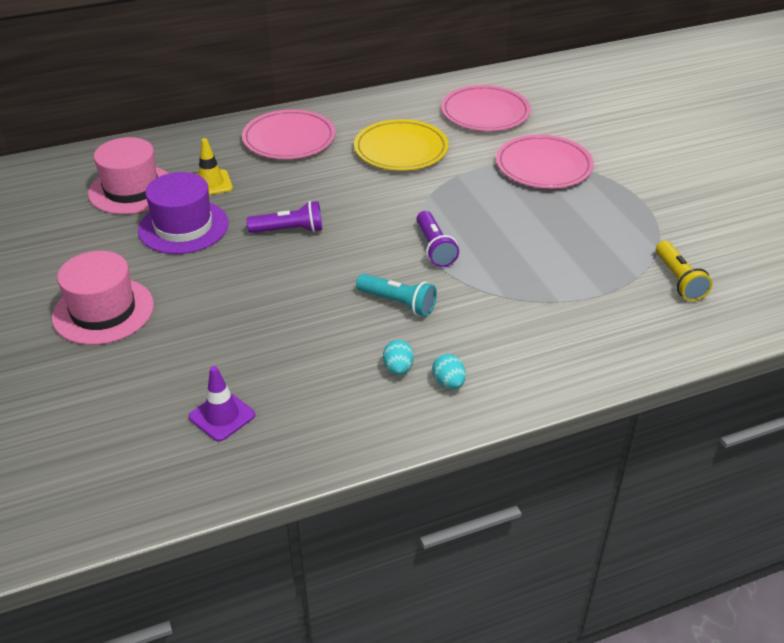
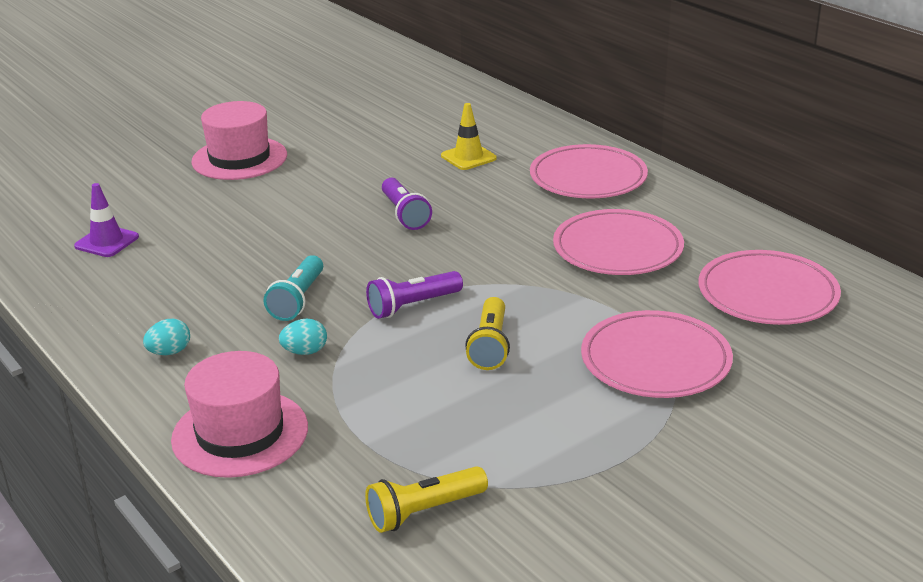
camera: 75 degrees right, 10 degrees down
pink hat [88,137,169,214] -> pink hat moved to [171,351,308,478]
purple hat [138,172,229,254] -> none
yellow plate [354,119,449,171] -> pink plate [553,209,684,275]
turquoise egg [383,340,414,375] -> turquoise egg moved to [279,319,327,355]
none -> yellow flashlight [465,297,510,370]

